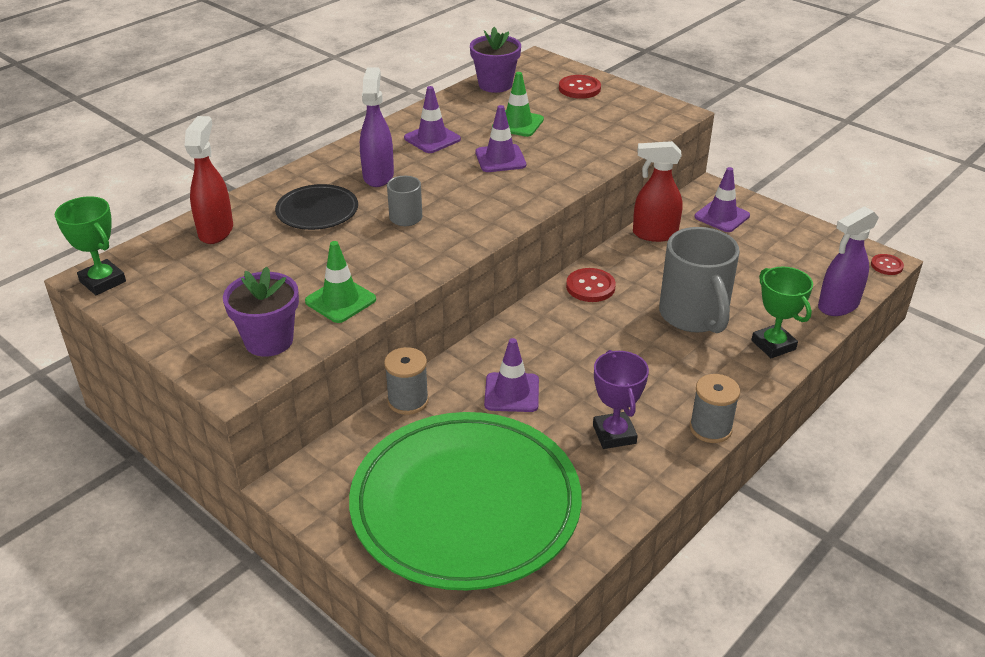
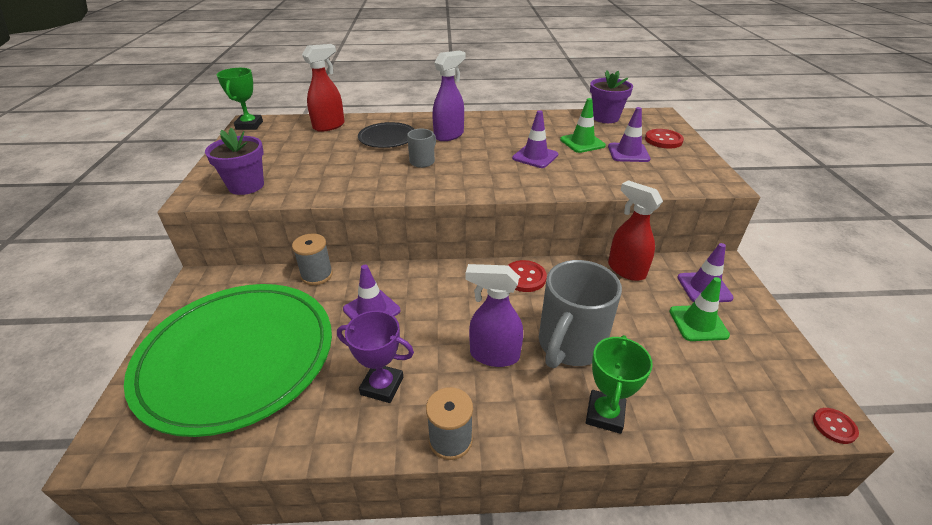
camera: 45 degrees right, 0 degrees up
green traffic cone [305,241,376,323] -> green traffic cone moved to [669,277,730,341]
purple traffic cone [404,86,461,153] -> purple traffic cone moved to [608,107,651,162]
purple trophy [593,350,649,449] -> purple trophy turned 75 degrees clockwise [337,311,414,403]
purple spray bottle [818,206,879,316] -> purple spray bottle moved to [466,264,523,367]

